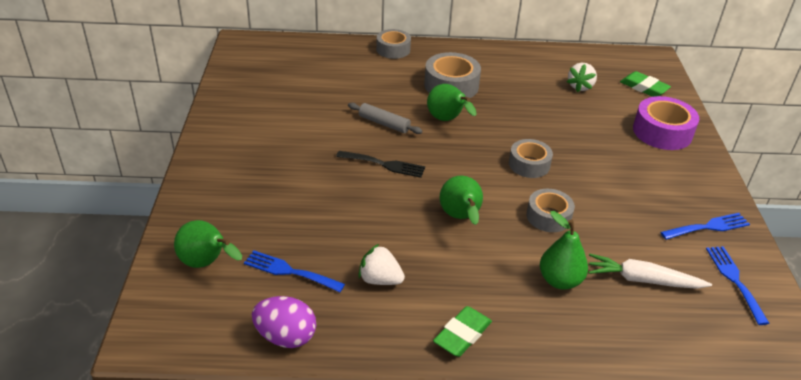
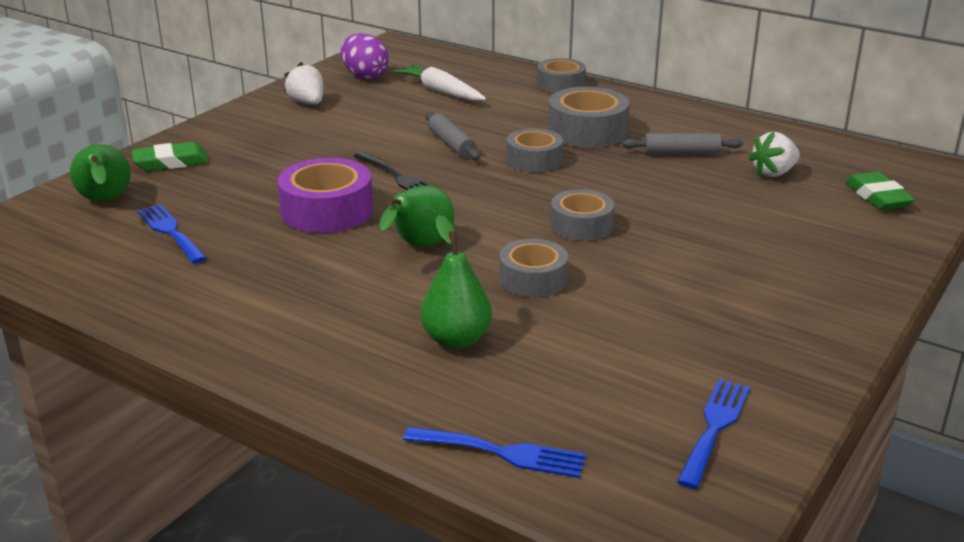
camera: 35 degrees right, 10 degrees down
purple egg [252,296,316,348] -> purple egg moved to [341,33,389,79]
white strawberry [358,244,405,285] -> white strawberry moved to [284,62,324,104]
green pear [427,84,477,121] -> grey tape [507,128,563,172]
green eraser [433,306,492,357] -> green eraser moved to [132,142,209,171]
white carrot [589,254,712,289] -> white carrot moved to [393,64,486,101]
purple tape [633,96,699,150] -> purple tape moved to [278,158,373,233]
blue fork [660,213,750,240] -> blue fork moved to [403,427,586,478]
none -> grey rolling pin [622,133,743,154]

